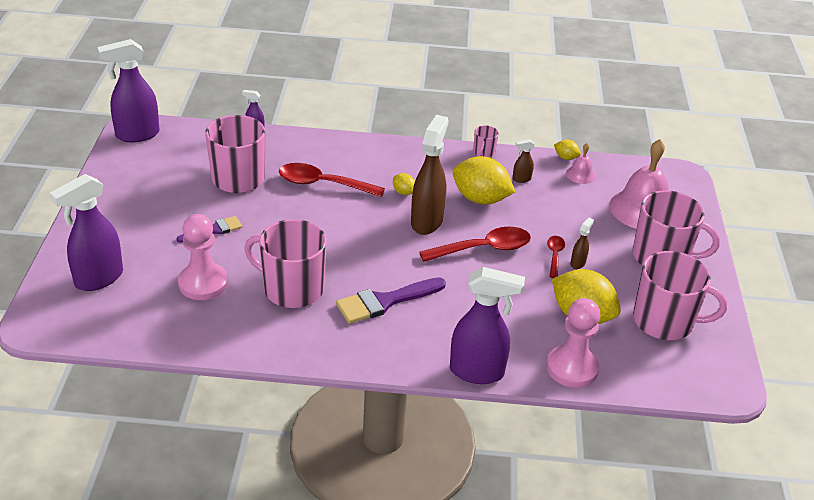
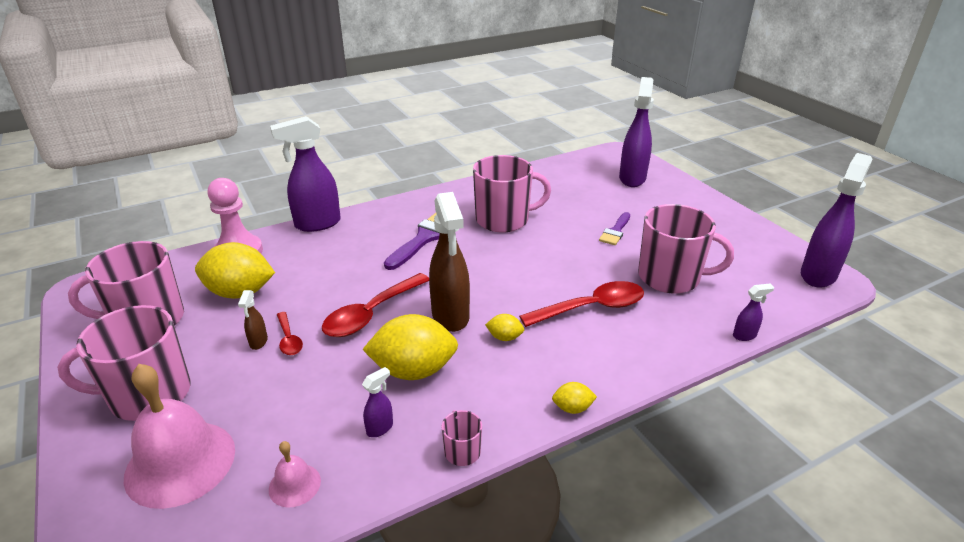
camera: 150 degrees right, 5 degrees down
pink pawn [178,214,228,300] -> none
brown spray bottle [512,139,534,183] -> purple spray bottle [362,367,393,437]
yellow lemon [554,139,581,160] -> yellow lemon moved to [552,382,597,414]

